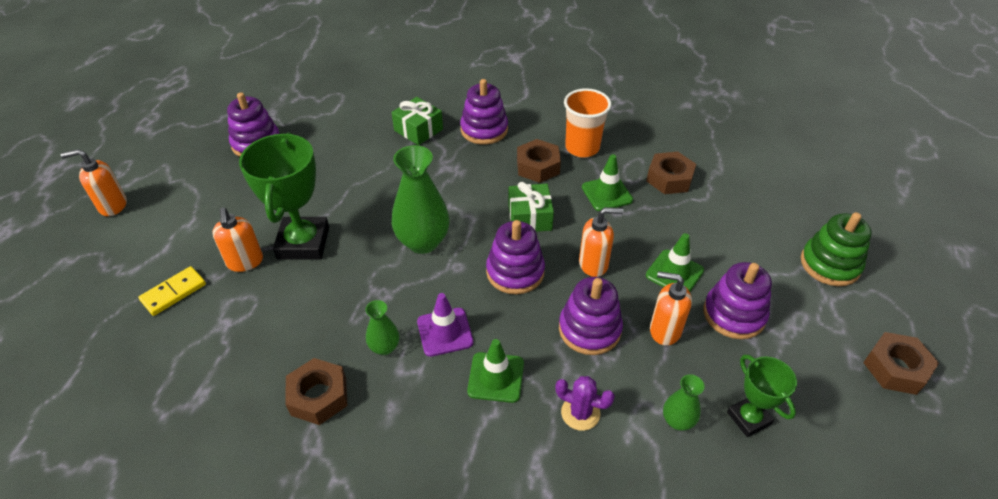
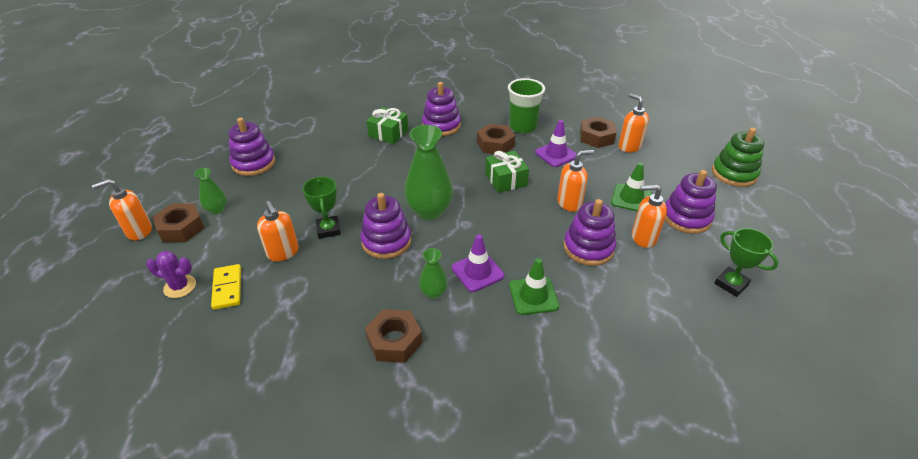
camera: 15 degrees left, 5 degrees down
yellow domino [139,266,206,316] -> yellow domino turned 45 degrees counterclockwise [211,264,241,310]
green trophy [239,132,329,260] -> green trophy [302,177,341,239], size x0.56
purple stacking toy [486,220,545,294] -> purple stacking toy moved to [360,193,411,259]
purple cactus [555,376,615,431] -> purple cactus moved to [146,251,196,298]
orange cup [564,88,612,158] -> green cup [508,78,545,133]
green traffic cone [582,154,633,211] -> purple traffic cone [535,120,577,167]
green vase [663,374,705,431] -> green vase moved to [194,168,226,214]
brown nut [863,332,939,395] -> brown nut moved to [153,203,204,242]
none -> orange soap dispenser [619,93,649,153]

